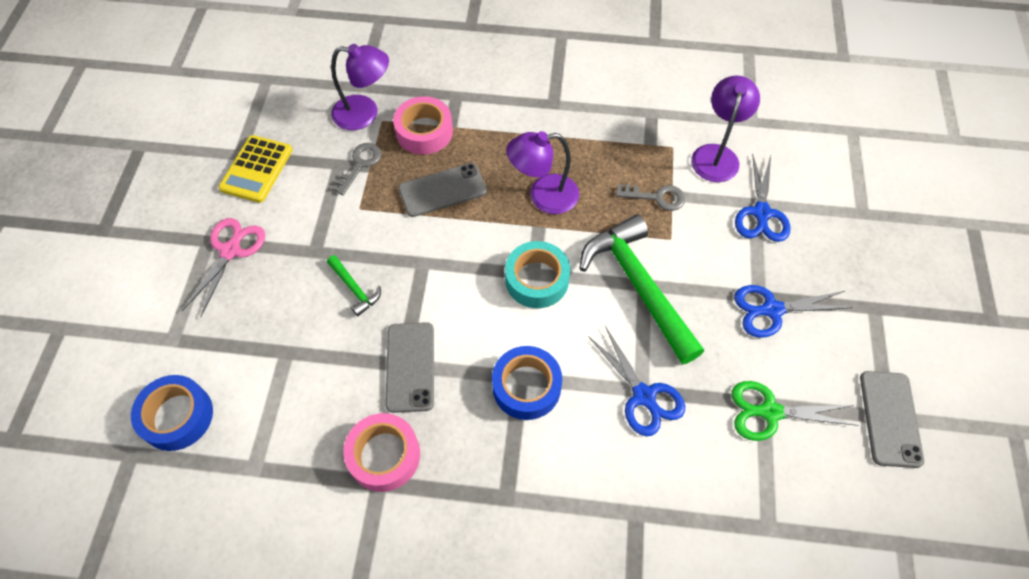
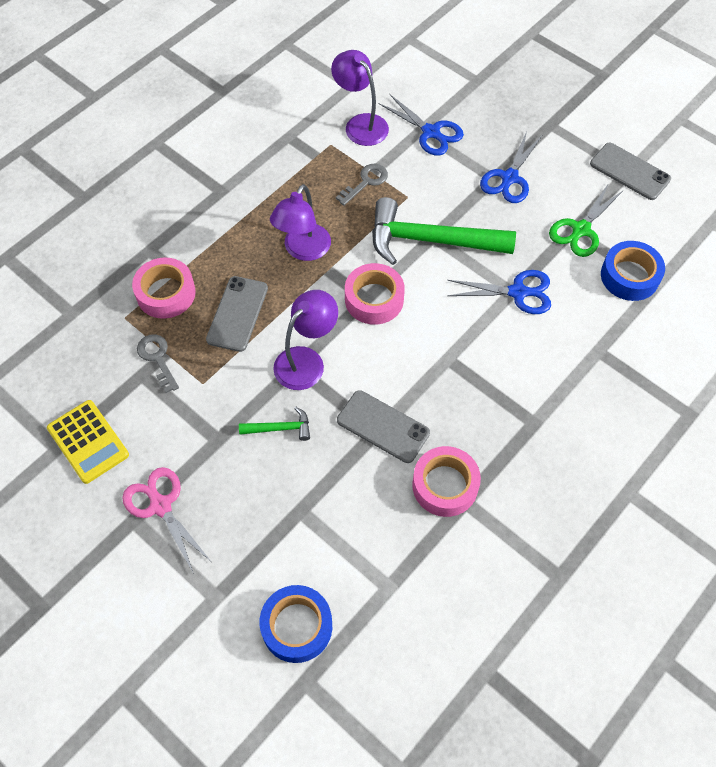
camera: 55 degrees left, 0 degrees up
purple lamp [331,44,389,130] -> purple lamp moved to [273,290,338,390]
blue tape [492,346,562,420] -> blue tape moved to [601,241,665,301]
turquoise tape [505,241,570,308] -> pink tape [345,263,405,325]

